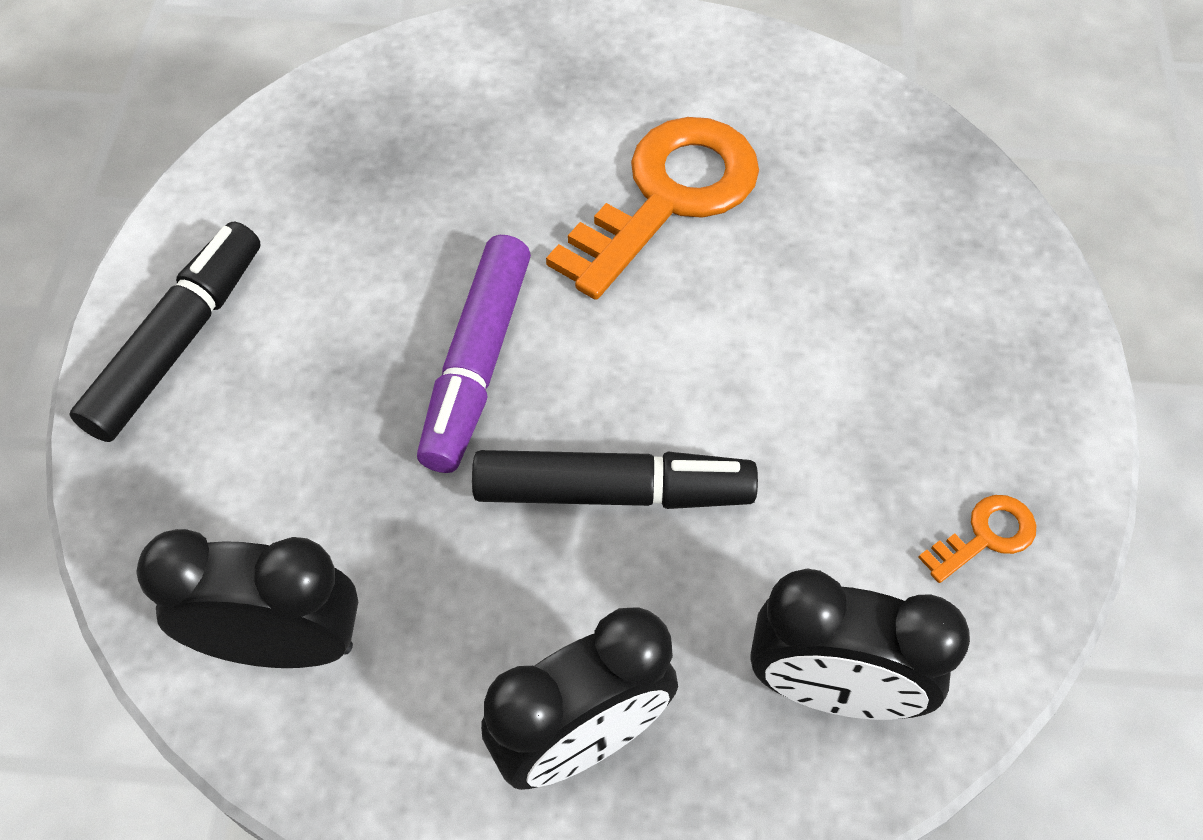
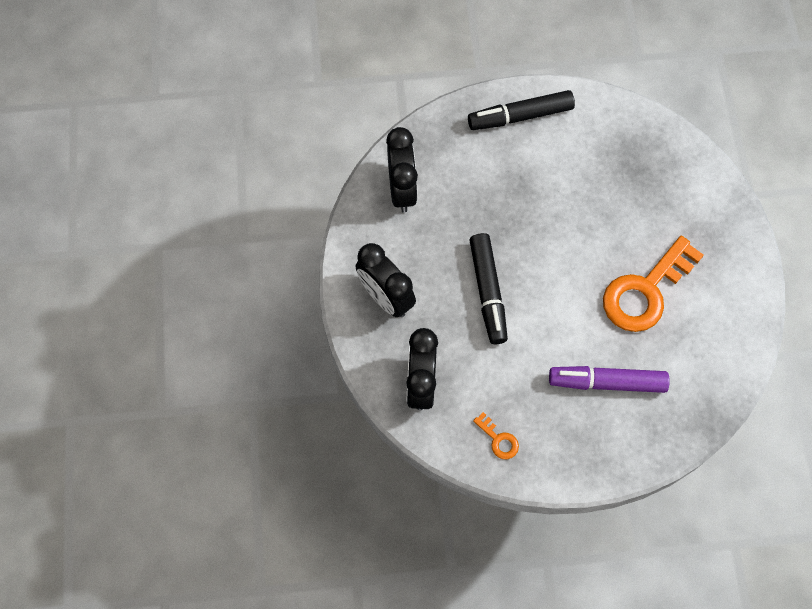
camera: 80 degrees right, 10 degrees up
black marker [69,221,261,442] -> black marker turned 150 degrees clockwise [468,90,575,130]
purple marker [417,235,531,473] -> purple marker moved to [549,366,670,393]
orange key [546,117,759,300] -> orange key turned 105 degrees clockwise [603,236,704,332]

